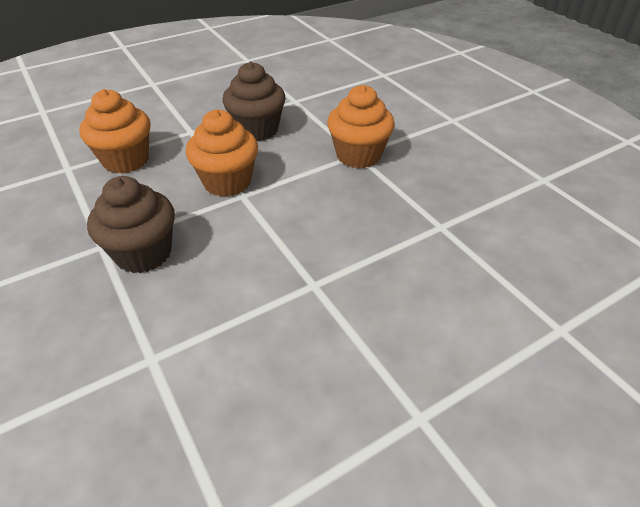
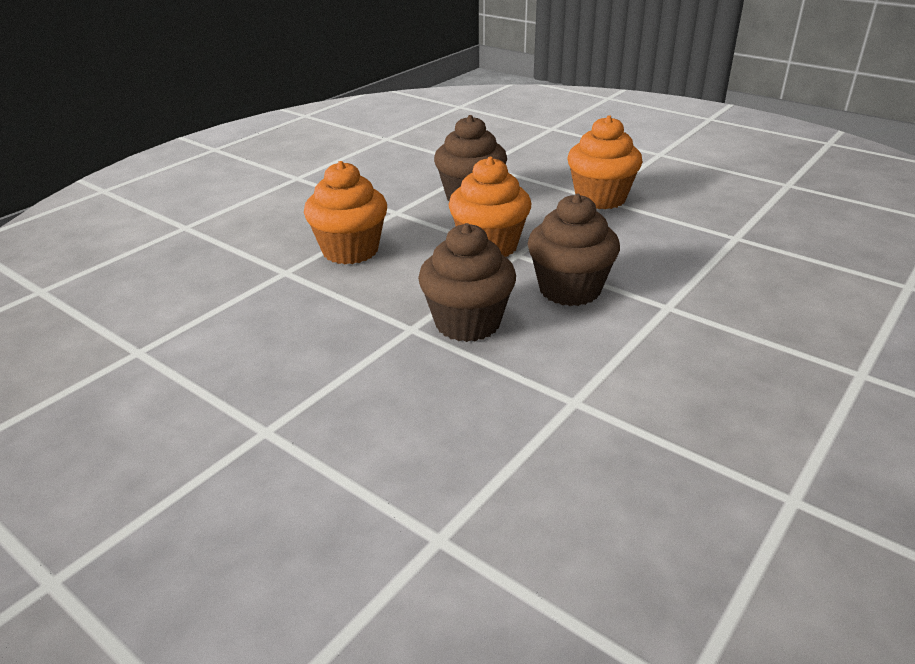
camera: 20 degrees left, 10 degrees down
none -> brown cupcake [528,194,620,306]

